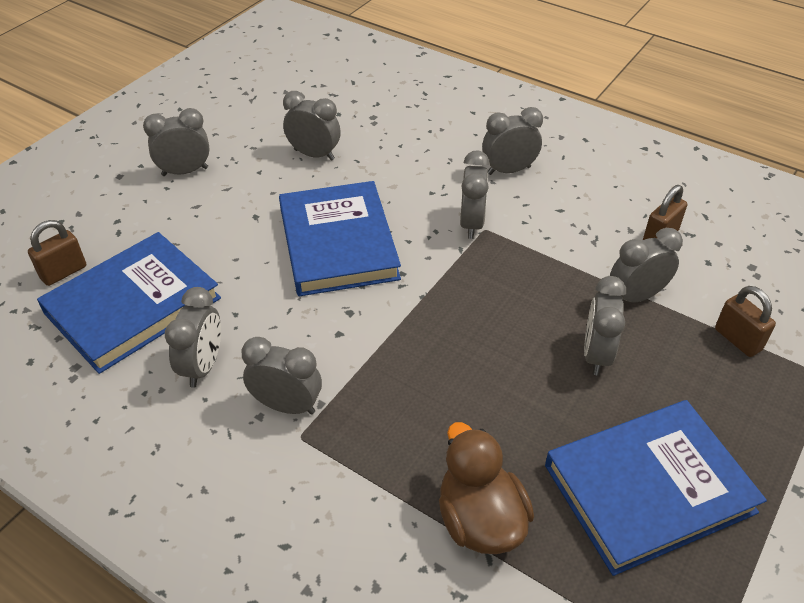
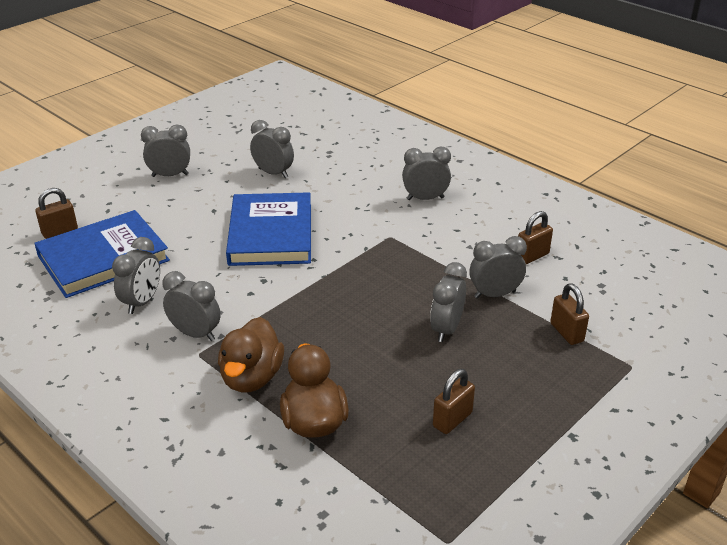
camera: 10 degrees right, 10 degrees down
grey clock [460,150,490,239] -> none
blue book [545,400,767,576] -> brown padlock [433,369,475,434]
none -> brown duck [218,317,284,392]

